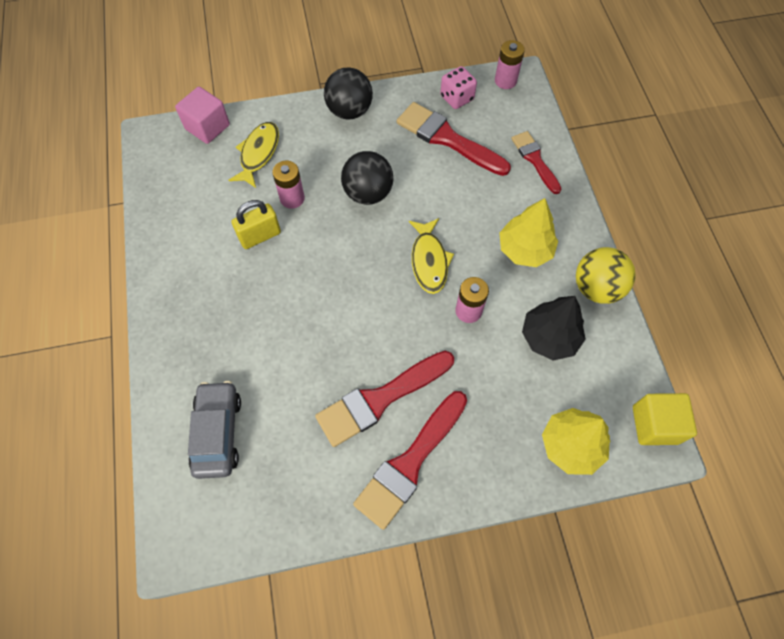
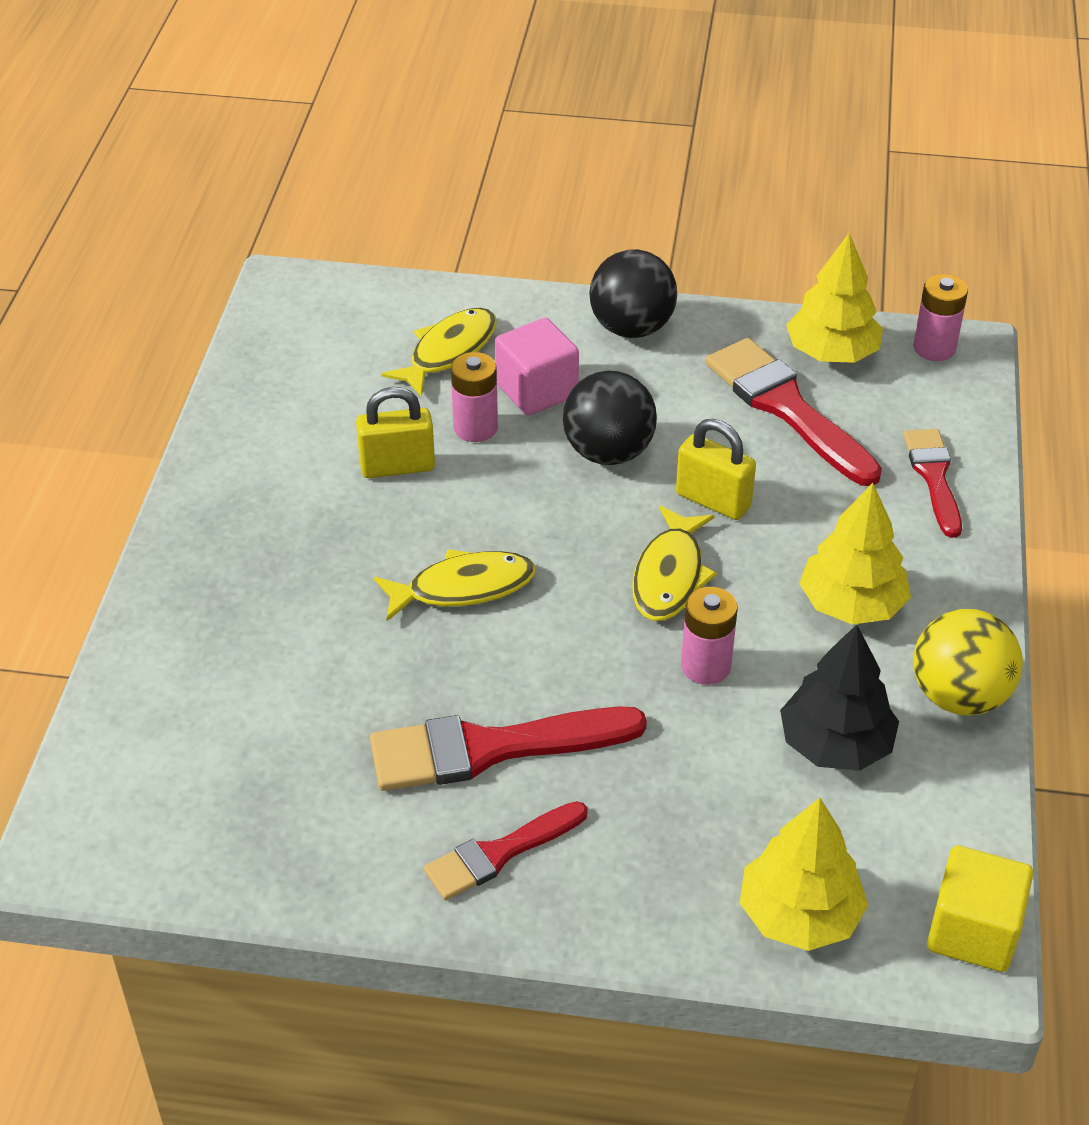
camera: 20 degrees right, 20 degrees down
pink cube [175,87,230,144] -> pink cube moved to [495,318,579,416]
grey car [188,381,241,479] -> none
red brush [353,391,467,530] -> red brush [424,801,588,900], size x0.62
pink dice [440,66,477,109] -> yellow tree [786,233,883,363]
none -> yellow fish [374,549,536,621]
none -> yellow padlock [676,419,756,520]

